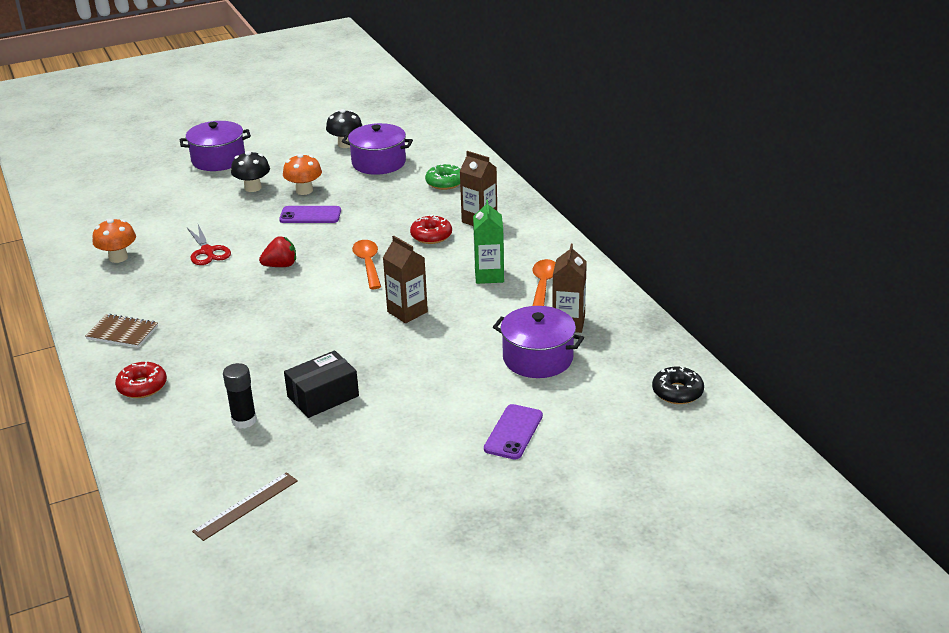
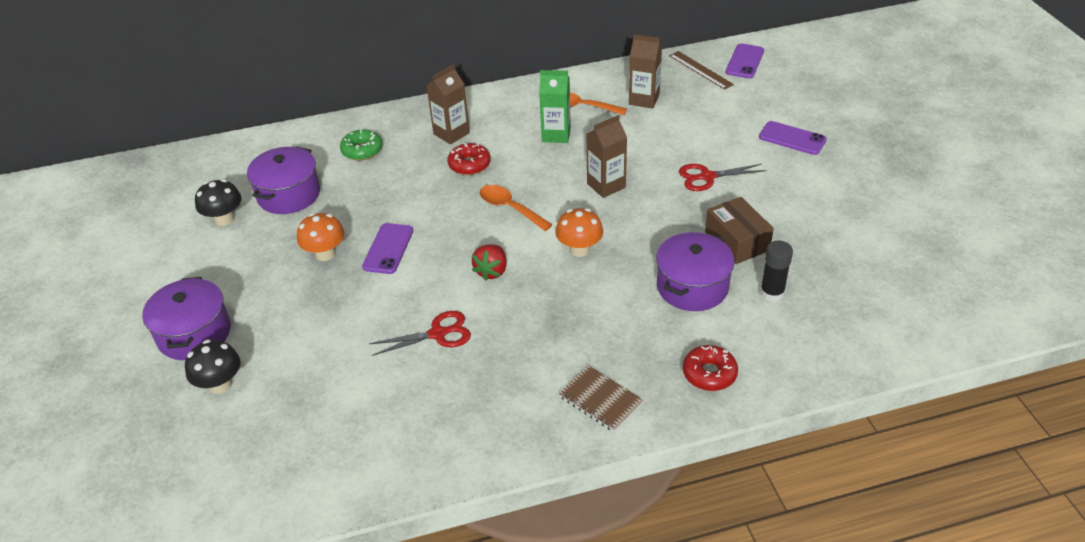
camera: 80 degrees left, 10 degrees up
brown notebook [85,314,158,348] -> brown notebook turned 75 degrees counterclockwise [559,365,643,432]
orange mushroom [93,219,136,263] -> orange mushroom moved to [555,208,603,257]
brown ruler [192,472,298,541] -> brown ruler moved to [669,51,734,90]
black mushroom [231,151,270,192] -> black mushroom moved to [185,340,241,394]
red strawberry [259,236,296,267] -> red strawberry turned 150 degrees counterclockwise [472,244,507,281]
black box [284,350,359,418] -> brown box [705,197,774,264]
orange spoon [352,240,381,289] -> orange spoon turned 45 degrees clockwise [479,185,553,231]
purple pot [493,306,584,378] -> purple pot moved to [656,232,734,311]
black donut [652,366,704,404] -> purple phone [726,44,764,78]
none -> red scissors [679,164,766,191]

